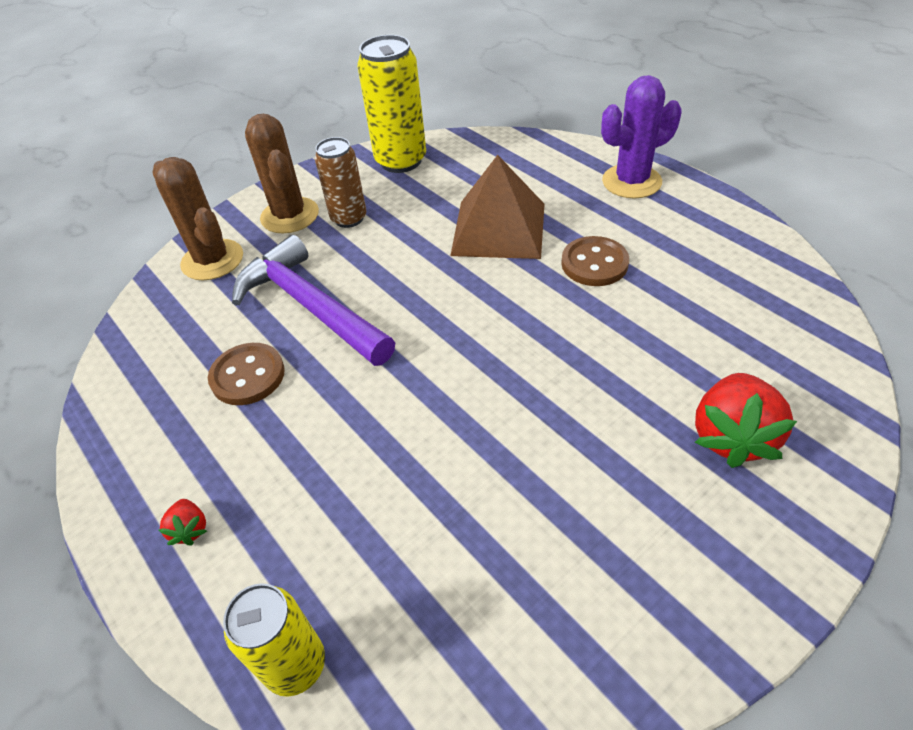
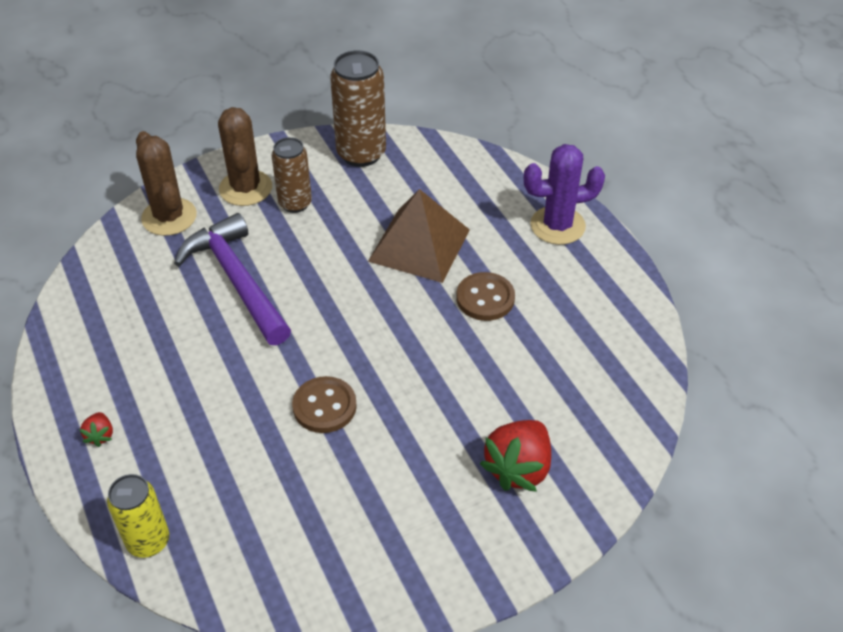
camera: 10 degrees right, 0 degrees up
brown button [208,343,285,405] -> brown button moved to [292,376,357,433]
yellow can [357,35,426,173] -> brown can [330,50,386,167]

